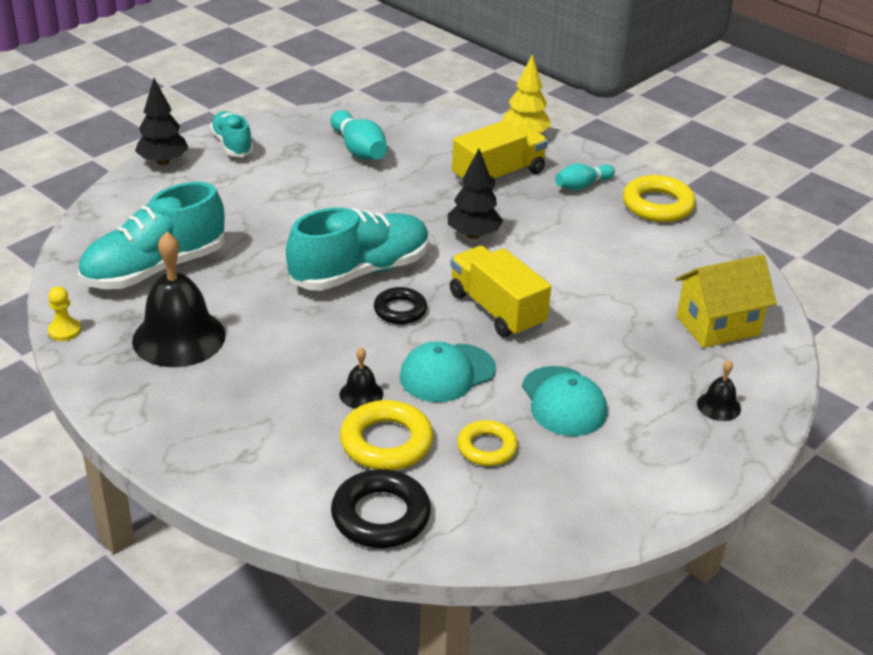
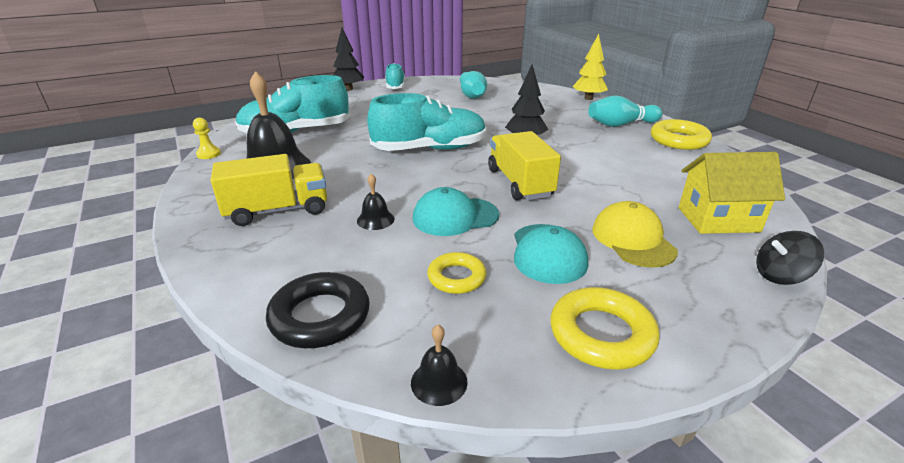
camera: 20 degrees right, 5 degrees down
yellow ring [340,400,433,470] -> yellow ring moved to [550,287,659,370]
black ring [374,287,427,324] -> none
yellow truck [452,120,548,190] -> yellow truck moved to [211,154,327,226]
turquoise bowling pin [555,164,615,191] -> turquoise bowling pin [588,95,662,127], size x1.50
black bell [697,360,741,421] -> black bell moved to [411,325,468,406]
none -> yellow cap [592,201,678,268]
none -> black spinning top [756,231,824,285]

